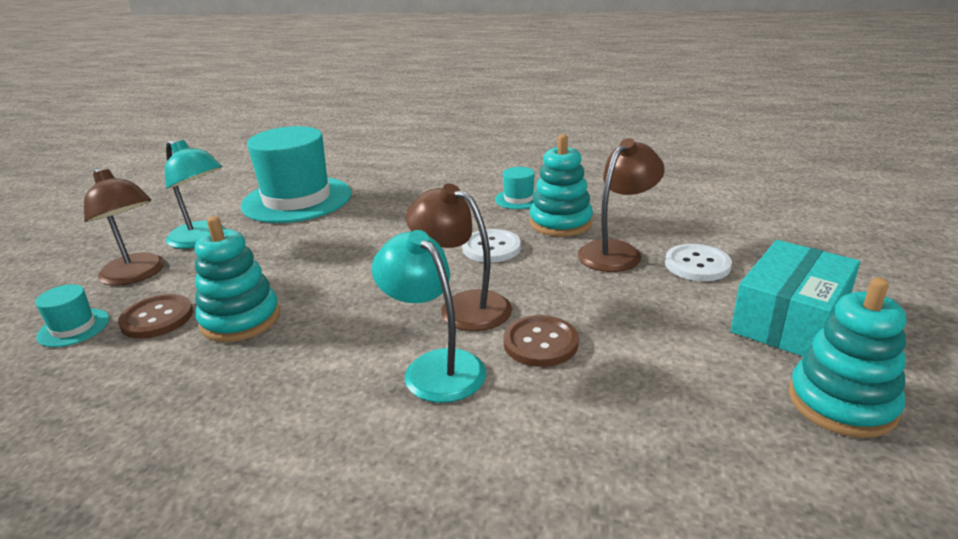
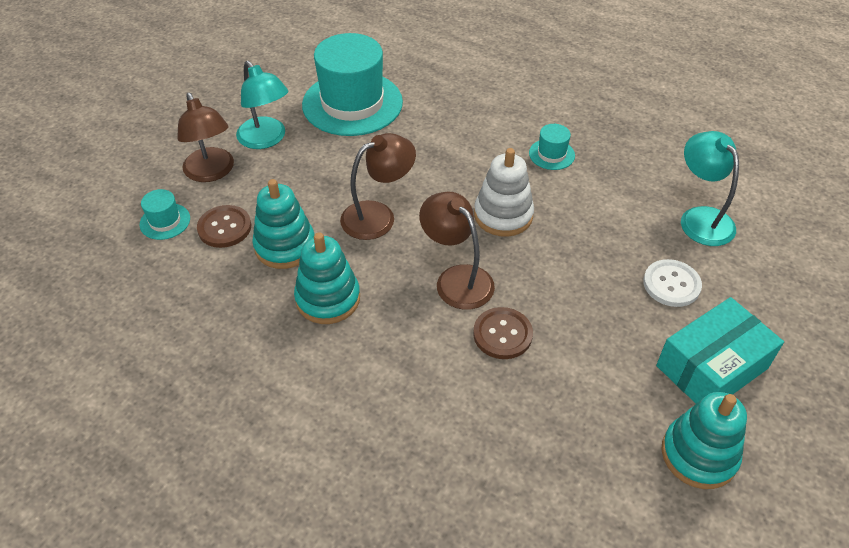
camera: 15 degrees right, 20 degrees up
turquoise lamp [372,230,486,403] -> turquoise lamp moved to [681,131,739,246]
white button [462,229,521,263] -> white stacking toy [474,148,534,237]
turquoise stacking toy [530,134,593,237] -> turquoise stacking toy moved to [294,232,360,324]
brown lamp [578,138,665,272] -> brown lamp moved to [340,133,416,240]

